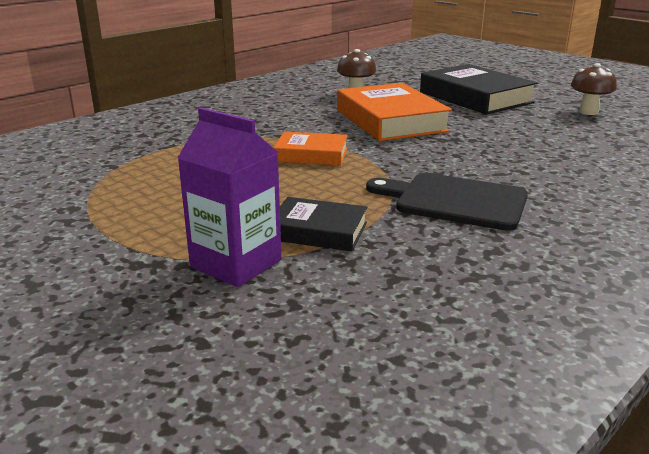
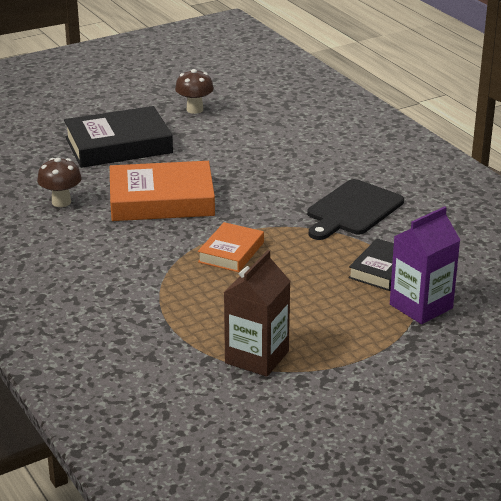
camera: 75 degrees left, 5 degrees up
none -> brown carton [224,250,290,377]

